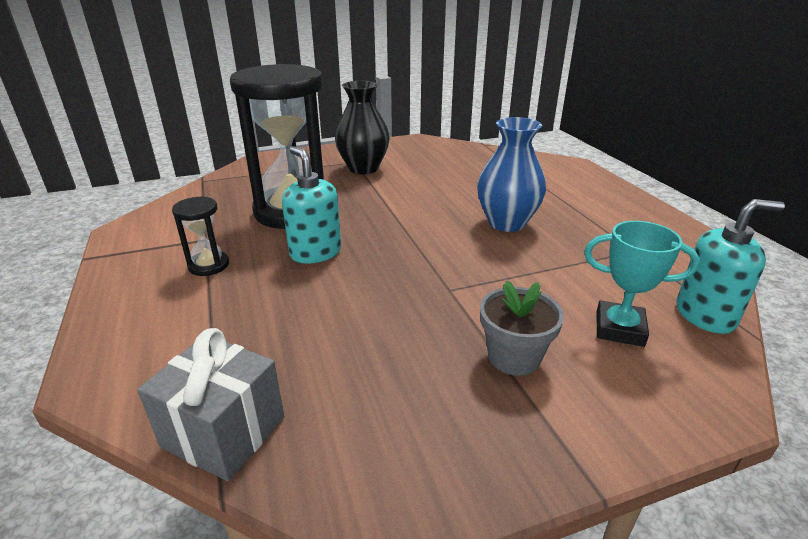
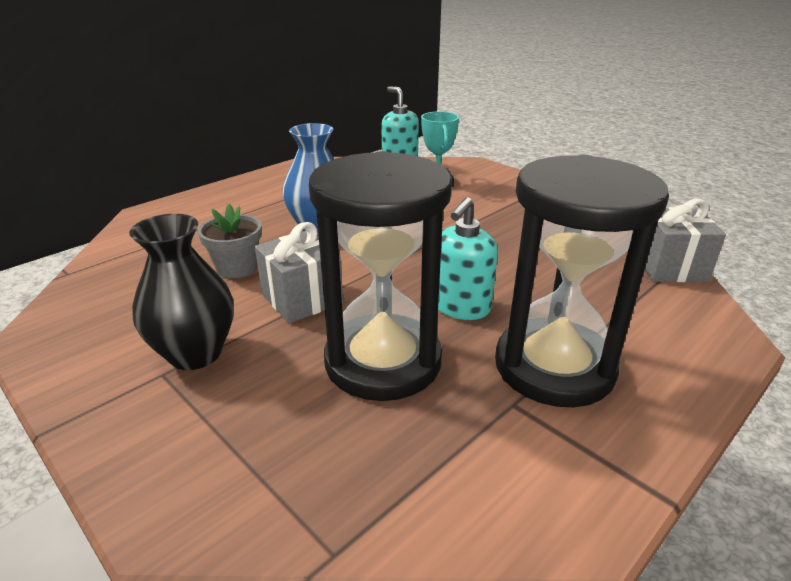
camera: 115 degrees left, 0 degrees up
black hourglass [172,196,229,276] -> black hourglass [495,155,669,407], size x2.37
grey flower pot [480,280,564,376] -> grey flower pot moved to [198,204,262,278]
none -> grey gift [255,222,343,323]

